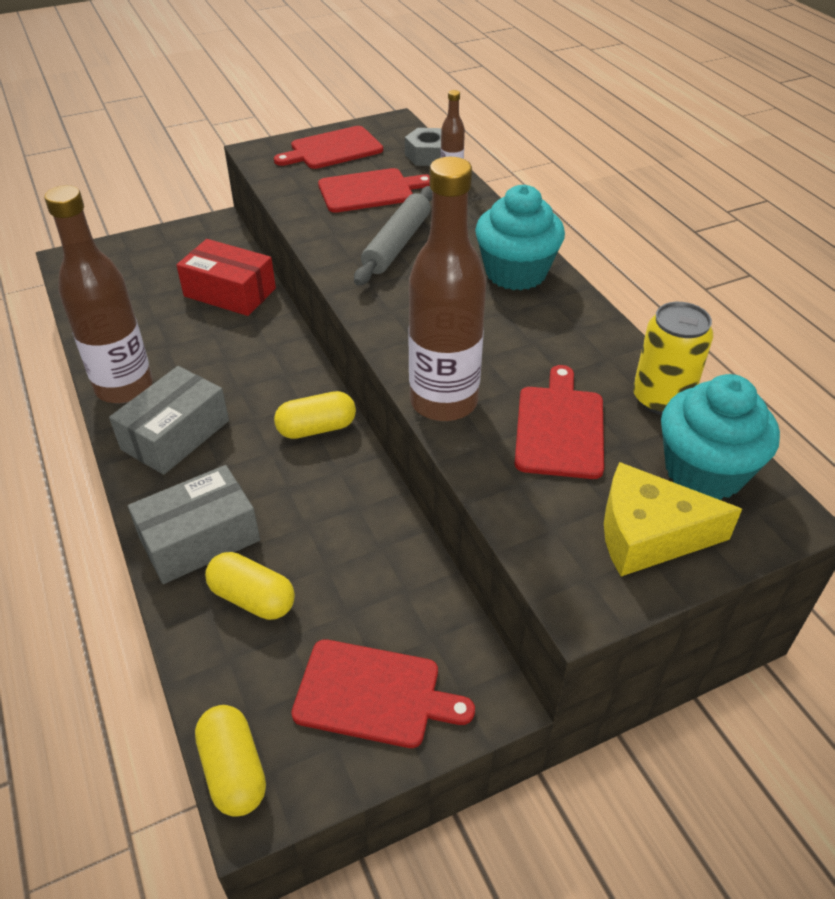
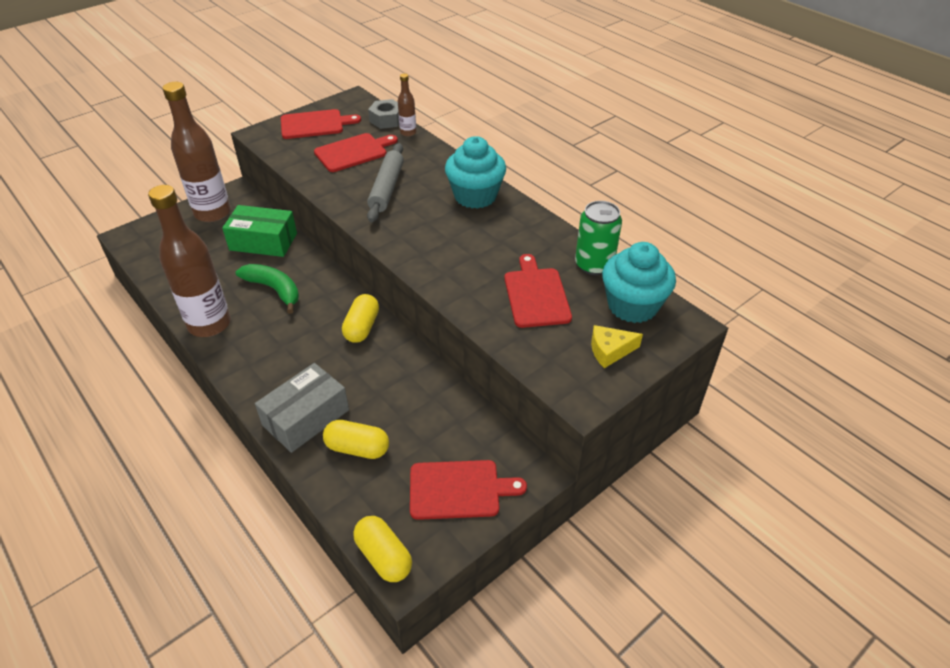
camera: 15 degrees left, 0 degrees up
grey box [109,366,229,475] -> none
red box [176,239,276,316] -> green box [222,205,297,257]
red cutting board [274,126,383,169] -> red cutting board turned 150 degrees counterclockwise [281,109,361,139]
yellow capsule [274,391,356,439] -> yellow capsule turned 45 degrees counterclockwise [342,294,379,343]
brown bottle [408,157,486,421] -> brown bottle moved to [162,82,231,222]
yellow cheese [604,462,742,576] -> yellow cheese [591,325,643,368], size x0.62
yellow can [633,302,713,415] -> green can [575,201,622,275]
none -> green banana [236,264,299,314]

